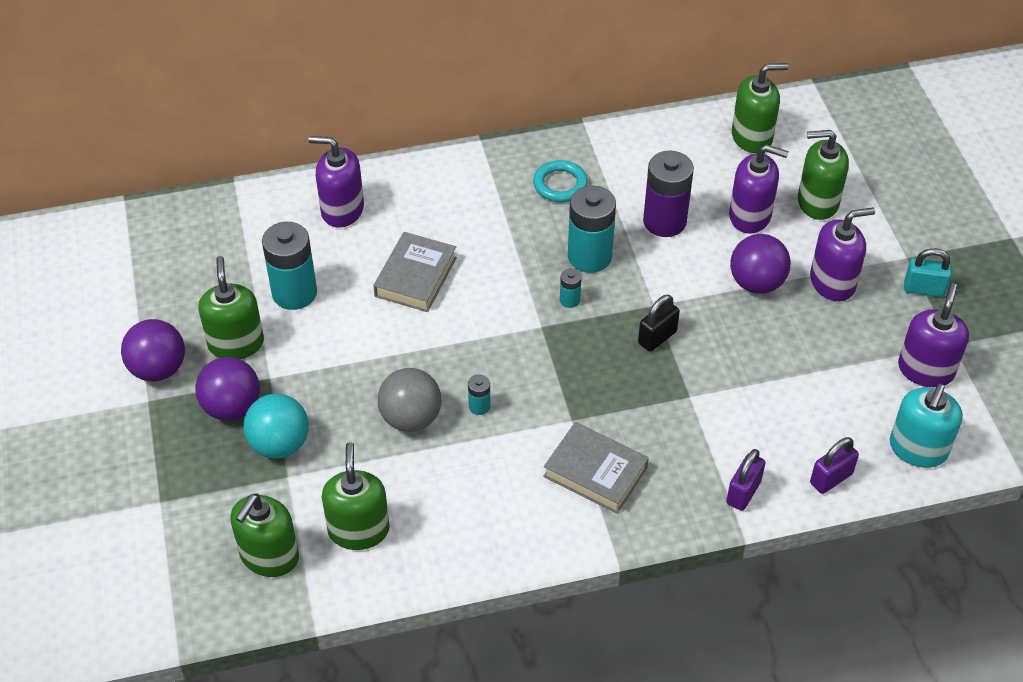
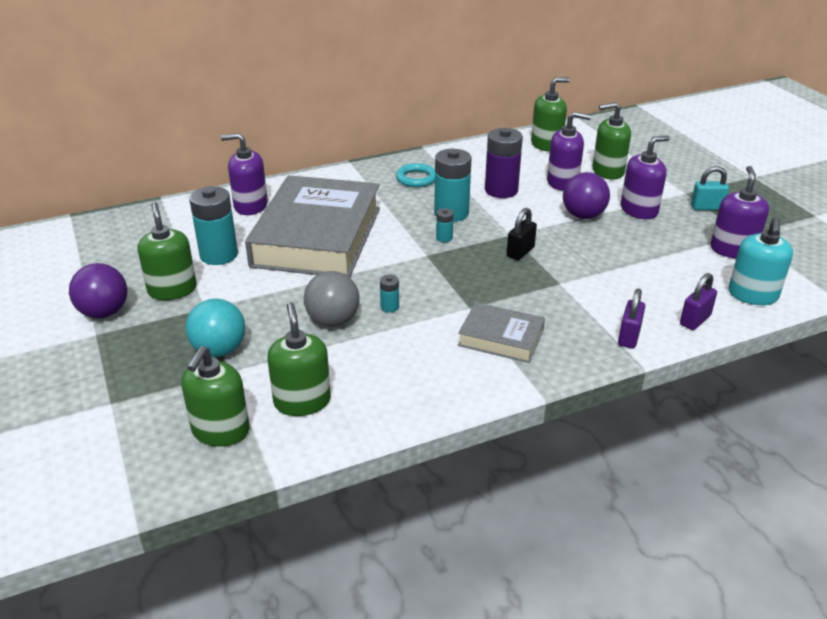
camera: 10 degrees left, 15 degrees down
purple ball [195,357,260,421] -> none
grey book [373,232,457,312] -> grey book [245,175,380,277], size x2.12

